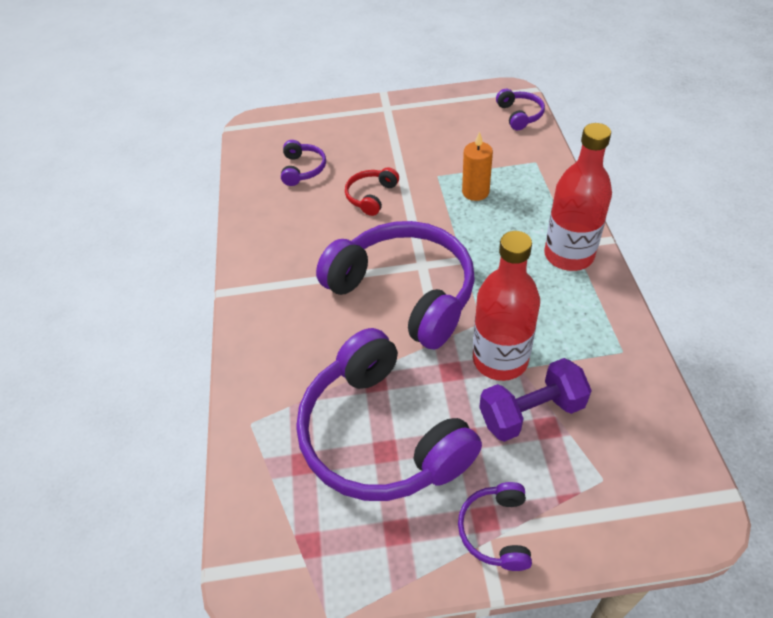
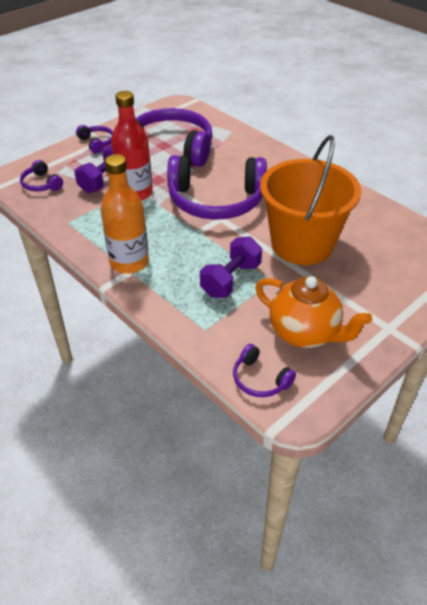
camera: 140 degrees right, 5 degrees down
purple headphones [281,140,326,186] -> purple headphones moved to [20,160,63,191]
red headphones [345,167,399,216] -> orange bucket [260,135,361,265]
orange candle [462,131,493,201] -> purple dumbbell [200,236,262,298]
red bottle [544,123,612,271] -> orange bottle [101,154,149,274]
none -> orange teapot [255,276,372,348]

